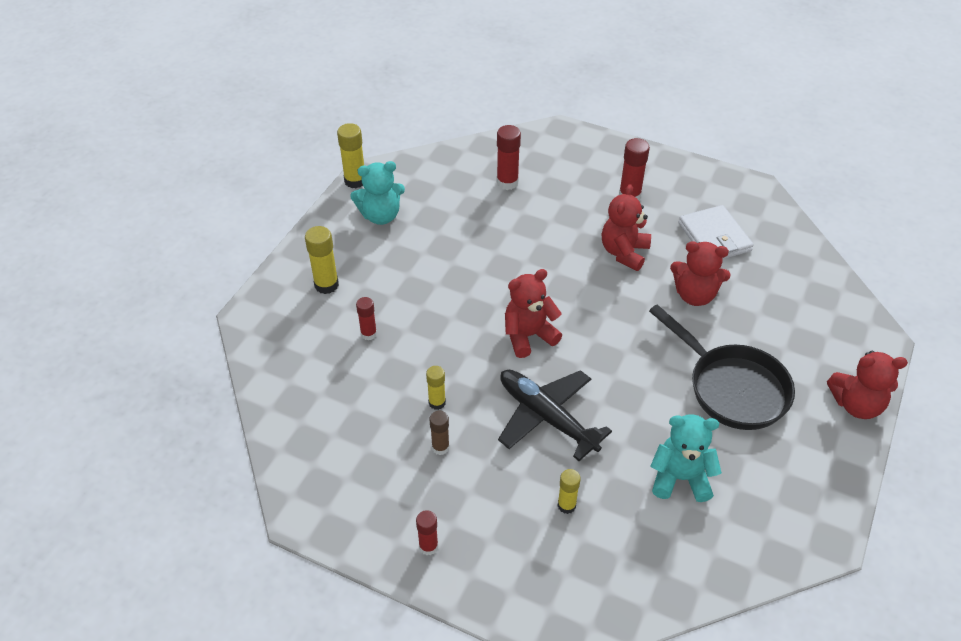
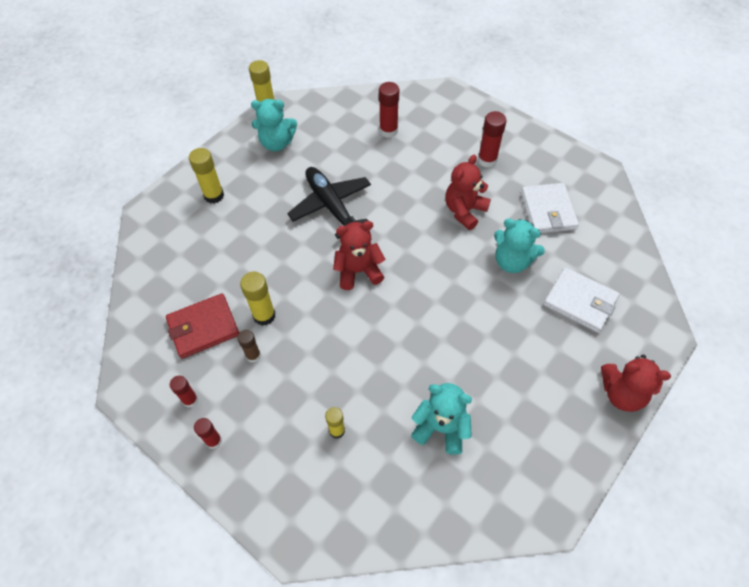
camera: 15 degrees right, 10 degrees up
red glue stick [356,297,377,340] -> red glue stick moved to [170,376,198,408]
yellow glue stick [426,366,446,410] -> yellow glue stick [240,272,275,326], size x1.57
black plane [498,370,612,461] -> black plane moved to [287,167,371,239]
black pan [649,304,795,430] -> none
red teddy bear [670,241,731,306] -> turquoise teddy bear [494,219,545,273]
none -> red wallet [166,293,239,359]
none -> white wallet [543,267,620,333]

